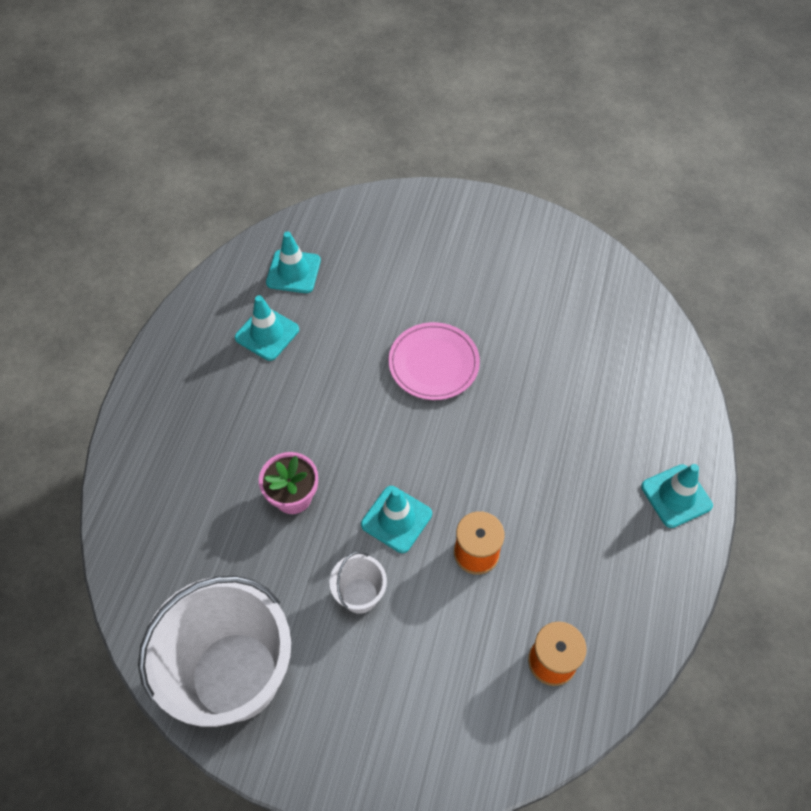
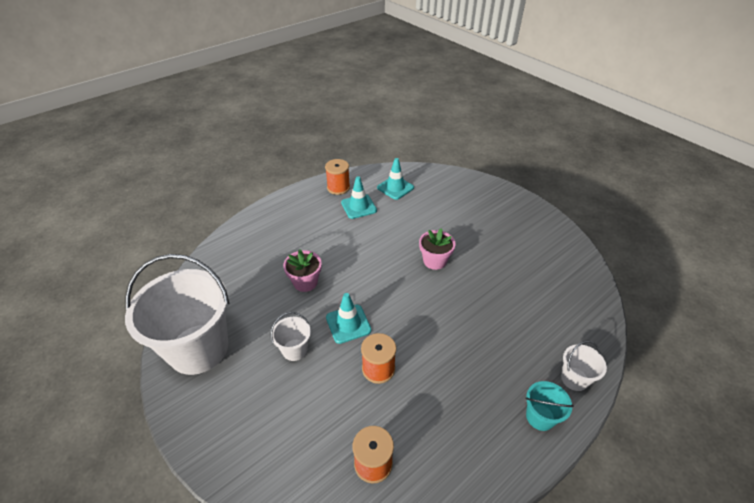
camera: 35 degrees right, 15 degrees down
pink plate [389,322,480,400] -> pink flower pot [419,229,456,270]
turquoise traffic cone [641,464,713,528] -> turquoise bucket [525,381,574,431]
none -> orange spool [325,159,350,195]
none -> white bucket [561,341,607,391]

